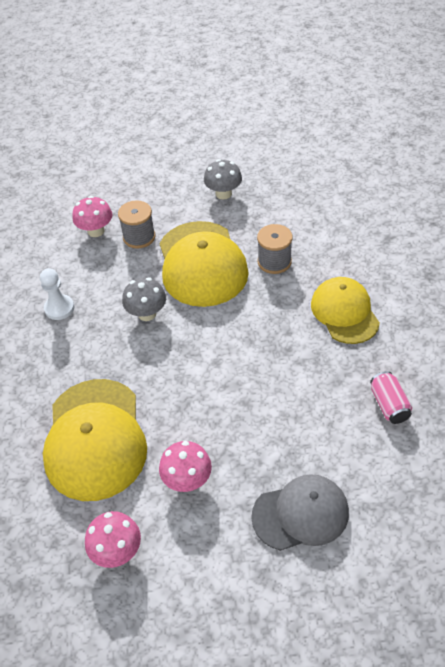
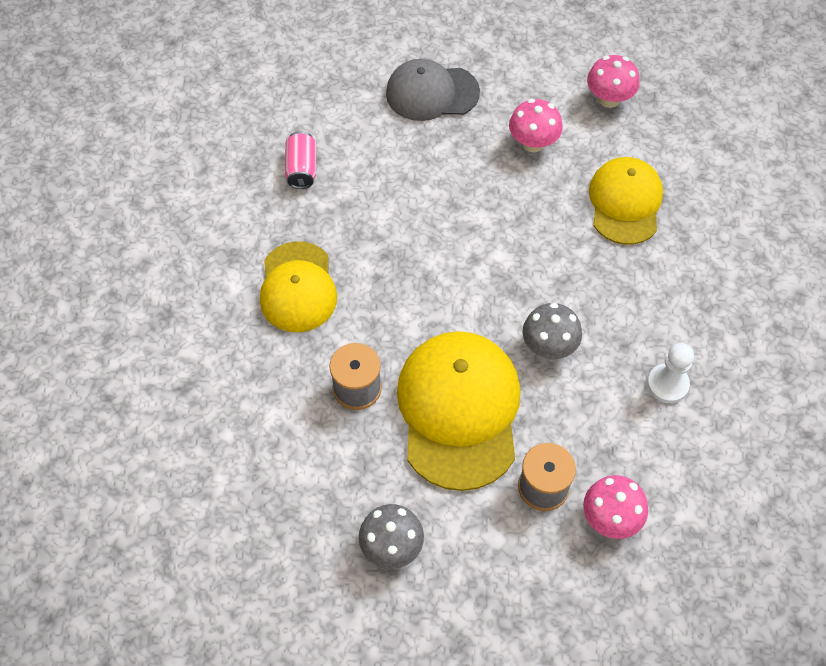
camera: 170 degrees left, 10 degrees up
yellow cap [43,379,147,501] -> yellow cap [589,157,663,245], size x0.66

